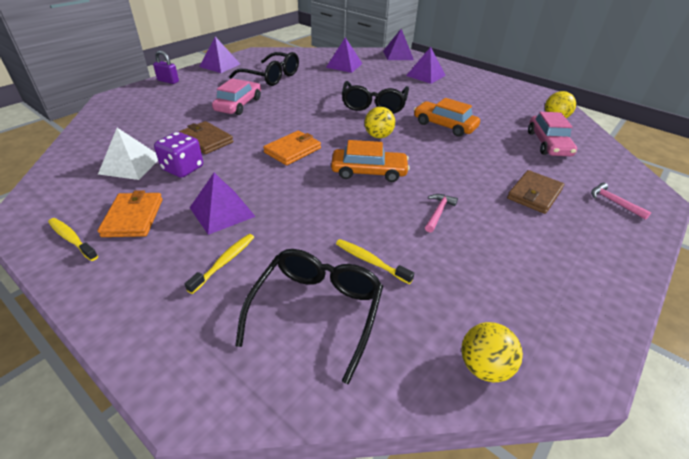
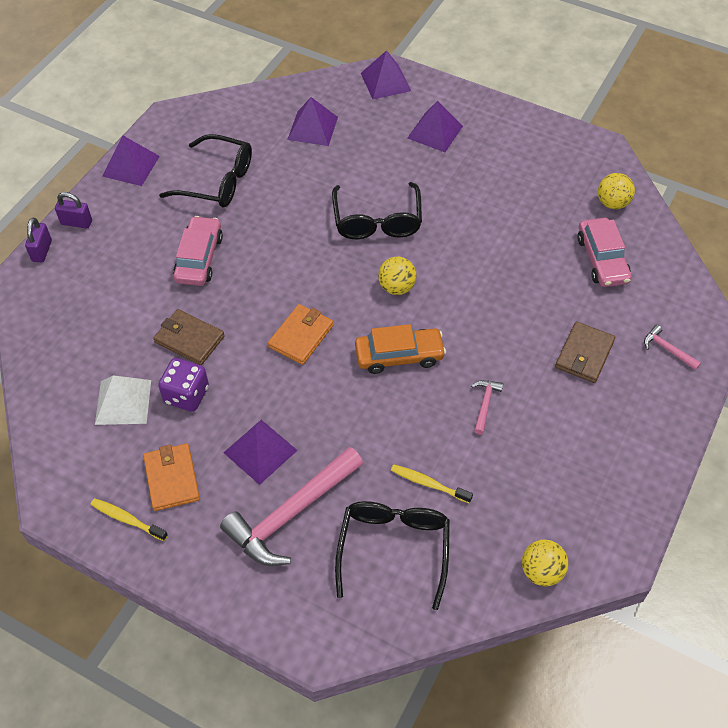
camera: 10 degrees left, 15 degrees up
yellow toothbrush [185,234,254,294] -> pink hammer [220,447,363,566]
orange car [414,98,480,137] -> none
none -> purple padlock [25,218,52,262]

